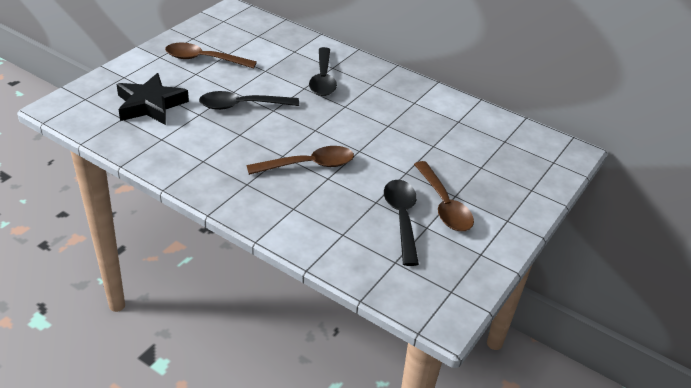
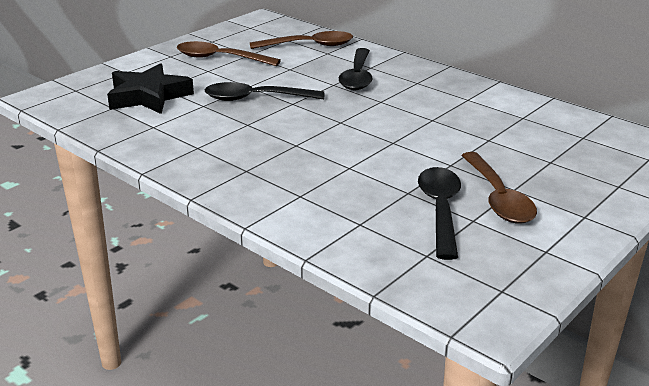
camera: 10 degrees right, 10 degrees down
brown spoon [247,146,354,175] -> brown spoon moved to [250,31,353,49]

